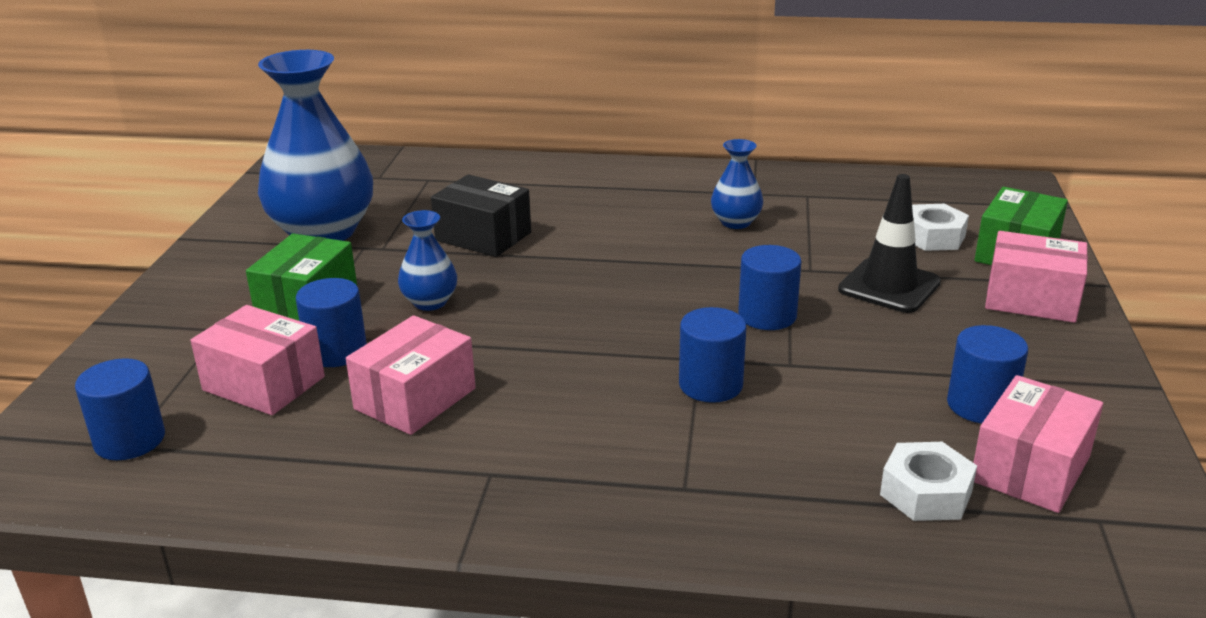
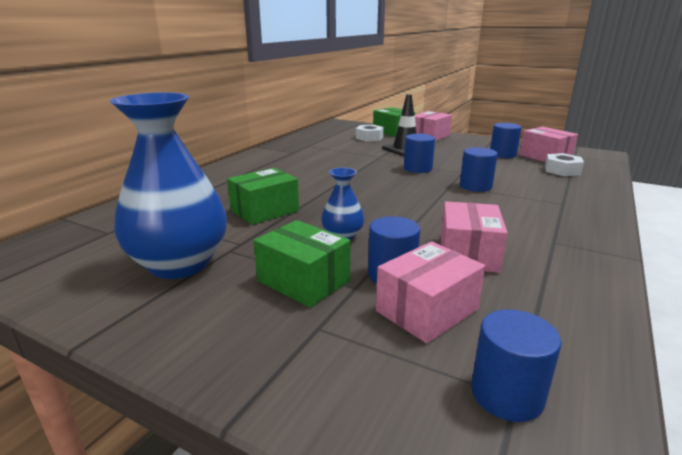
camera: 70 degrees left, 5 degrees down
pink box [346,315,476,435] -> pink box turned 45 degrees clockwise [441,201,508,273]
black box [431,174,531,257] -> green box [227,168,299,225]
blue vase [711,139,763,229] -> none

